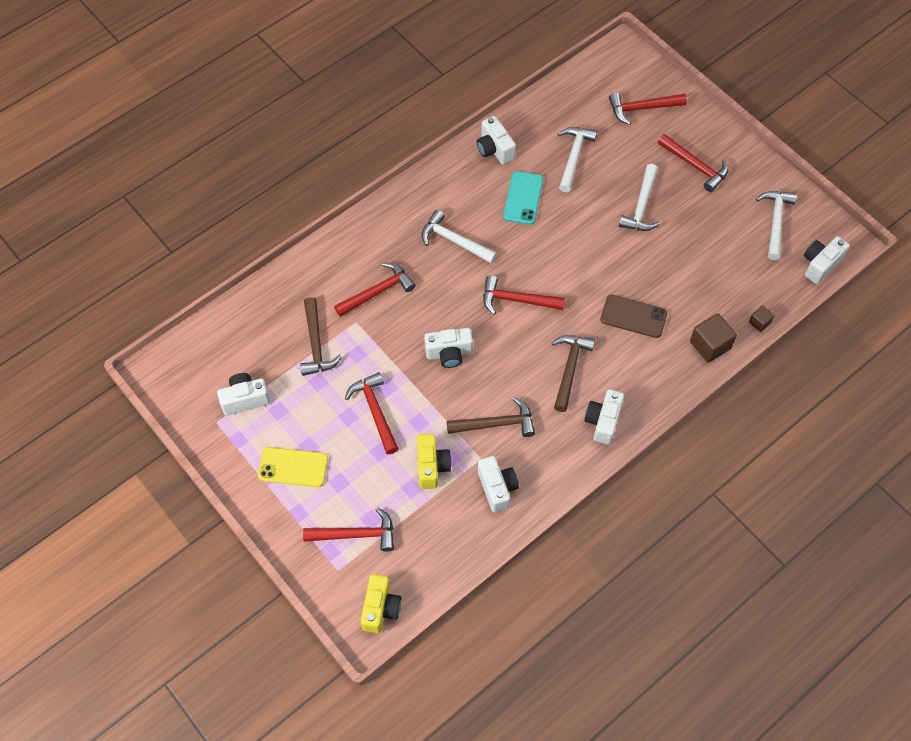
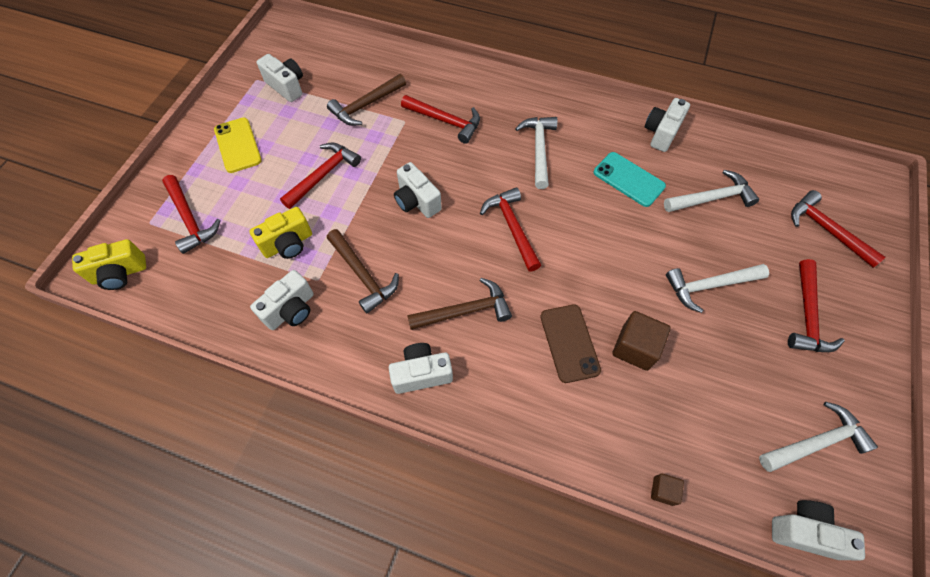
camera: 60 degrees right, 0 degrees up
turquoise phone [503,171,543,225] -> turquoise phone turned 60 degrees clockwise [594,152,666,207]
brown cube [690,313,737,363] -> brown cube moved to [613,311,671,371]

